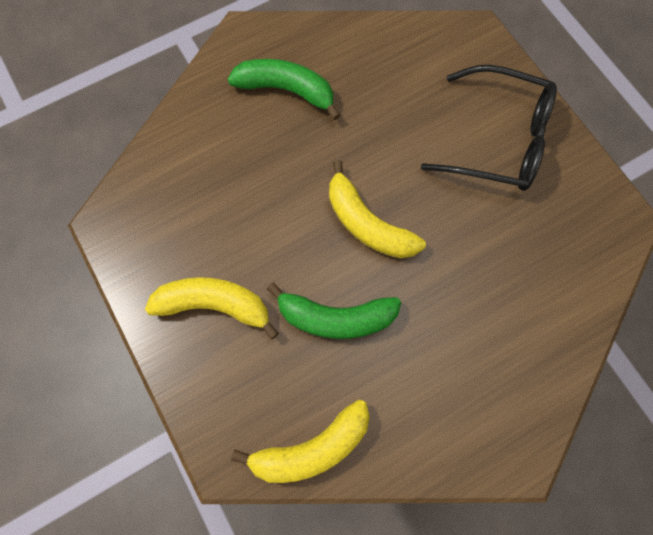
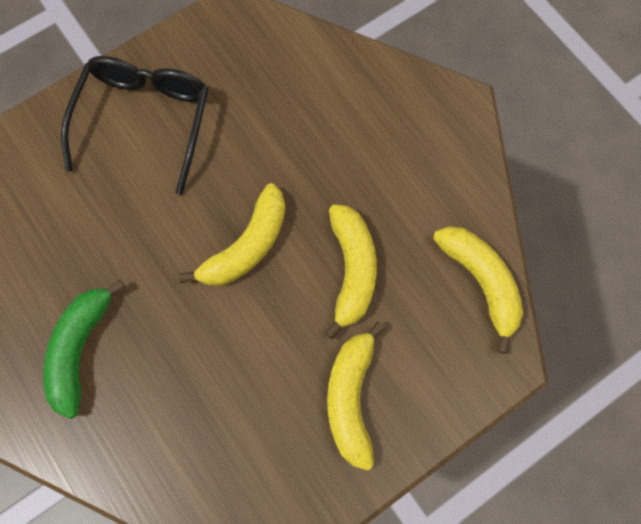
camera: 95 degrees left, 0 degrees up
green banana [267,282,401,339] -> yellow banana [325,204,377,340]

